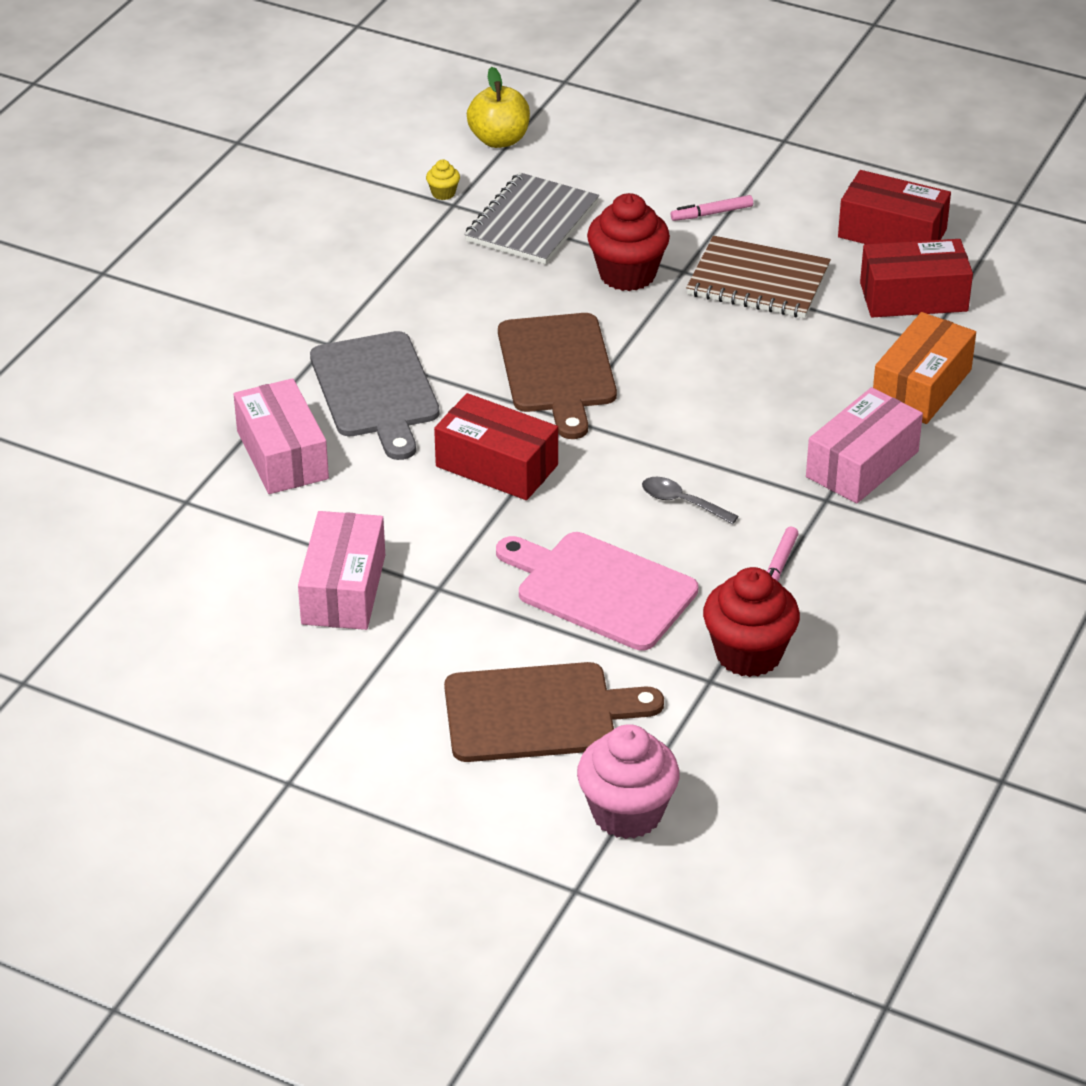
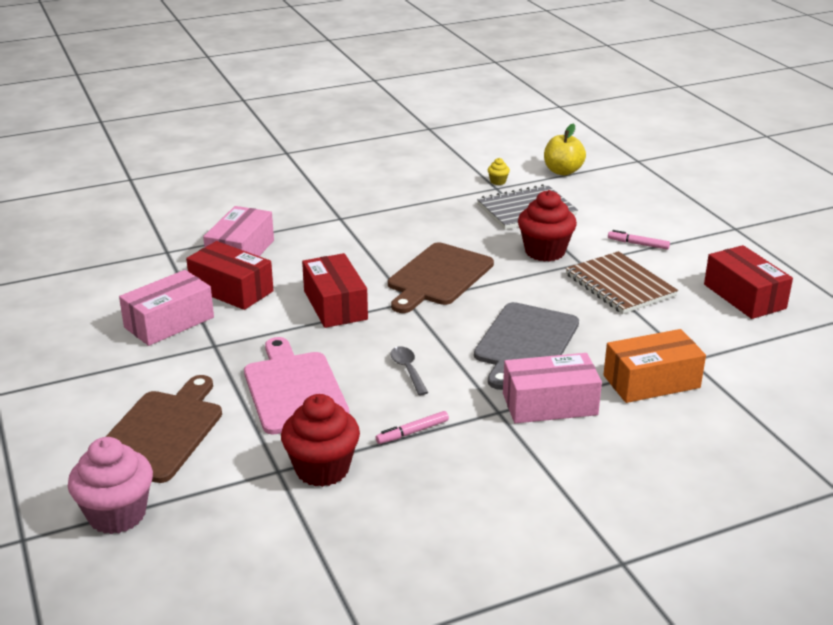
camera: 40 degrees right, 10 degrees down
grey cutting board [310,331,440,460] -> grey cutting board moved to [474,302,579,390]
brown cutting board [444,662,664,762] -> brown cutting board turned 105 degrees counterclockwise [106,375,222,483]
red box [860,239,973,317] -> red box moved to [186,241,274,310]

